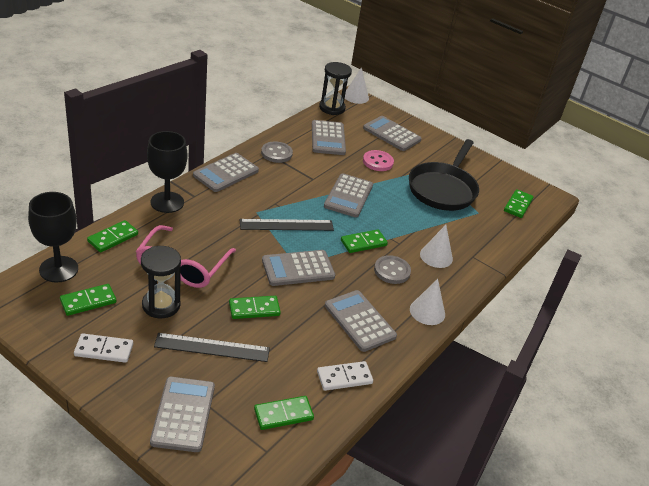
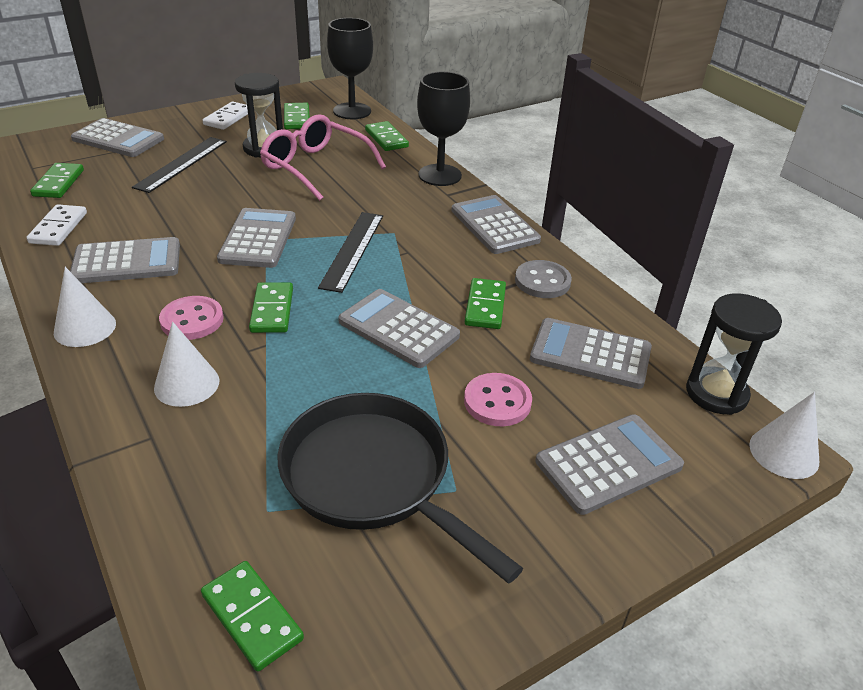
camera: 115 degrees right, 0 degrees up
green domino [229,296,281,319] -> green domino moved to [465,278,506,329]
grey button [374,255,411,284] -> pink button [159,296,223,340]

